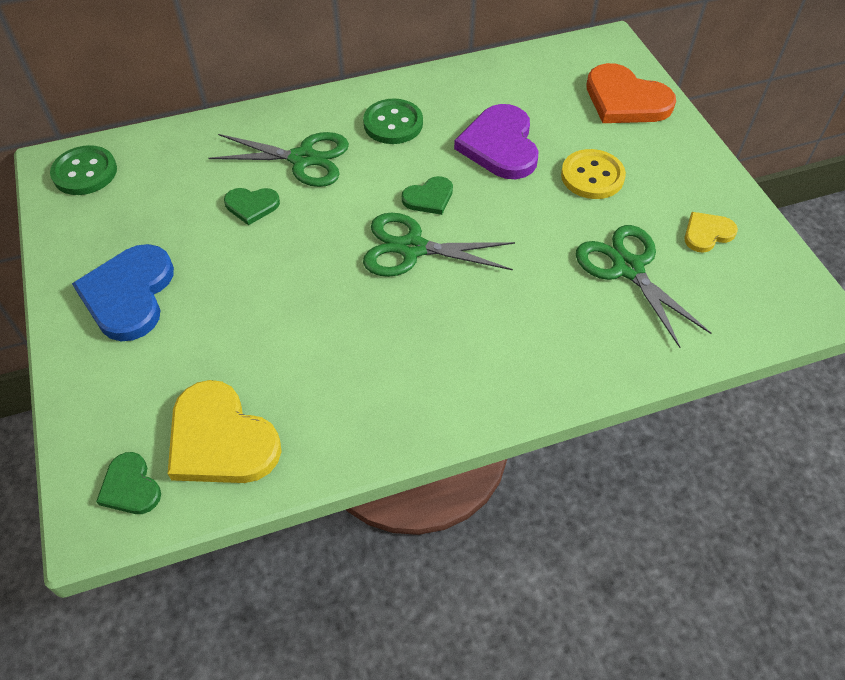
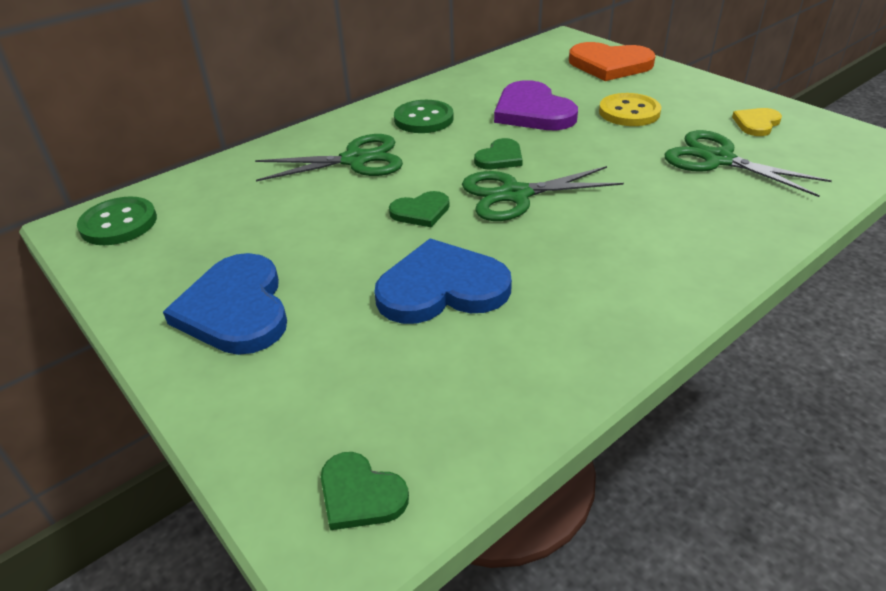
camera: 20 degrees left, 15 degrees down
yellow heart [168,380,282,483] -> none
green heart [224,188,280,225] -> green heart moved to [389,191,450,227]
none -> blue heart [374,238,512,324]

